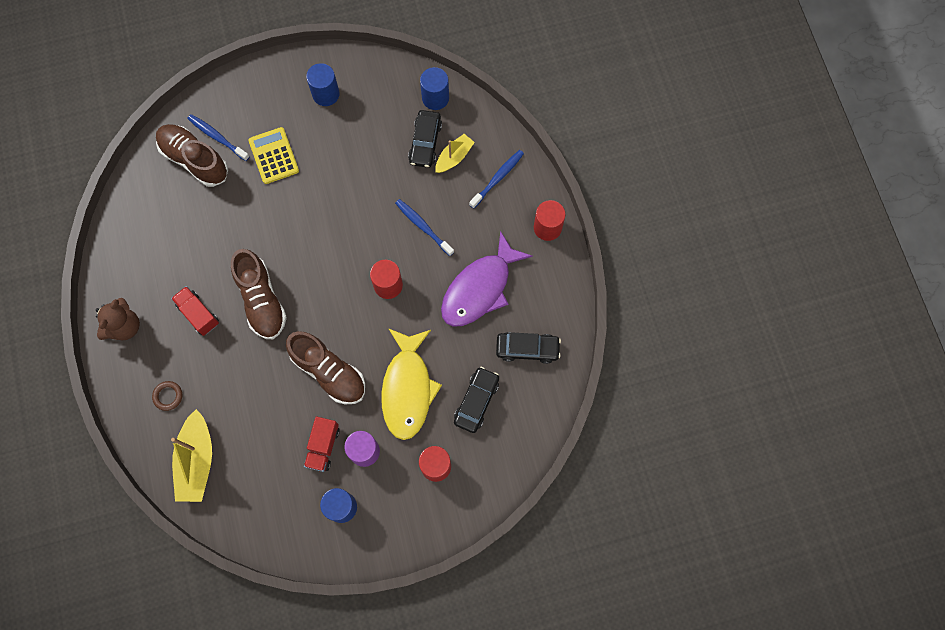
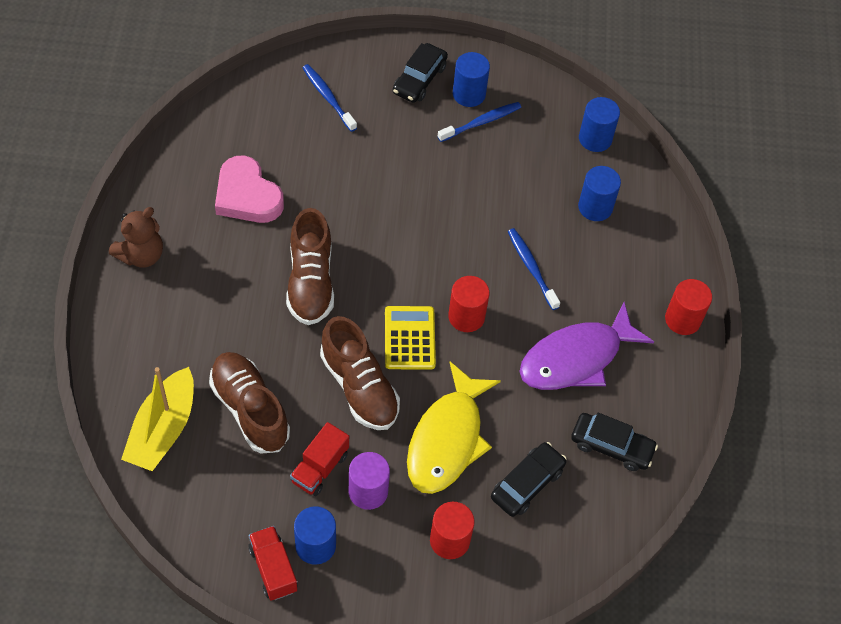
camera: 15 degrees right, 15 degrees down
brown ring [152,381,182,411] -> none
brown shoe [156,124,228,187] -> brown shoe moved to [209,352,290,453]
red truck [171,286,219,336] -> red truck moved to [248,526,298,601]
yellow calculator [248,127,299,184] -> yellow calculator moved to [385,306,436,370]
black car [408,110,442,168] -> black car moved to [393,43,448,103]
yellow boat [435,134,475,173] -> blue cylinder [578,166,621,221]
blue toothbrush [469,150,524,209] -> blue toothbrush moved to [437,102,521,142]
none -> pink heart [215,155,284,223]

